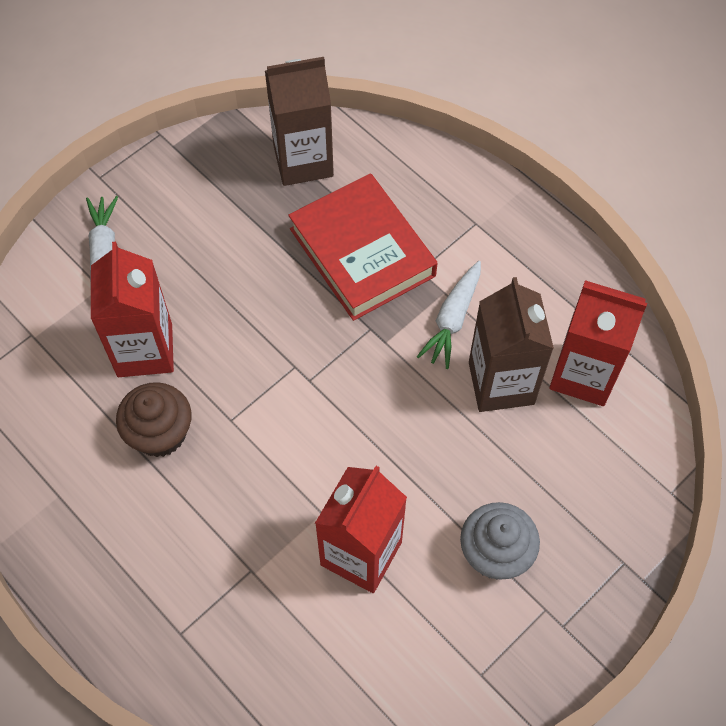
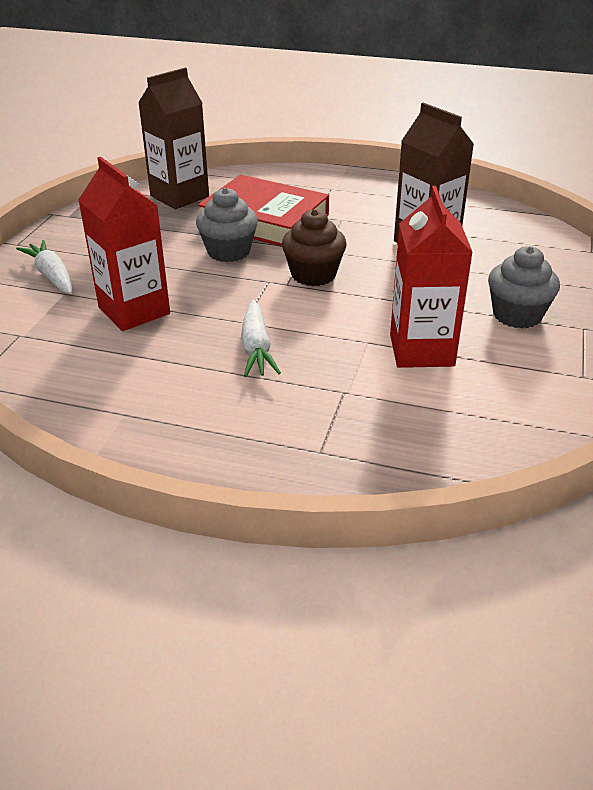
camera: 30 degrees left, 25 degrees down
brown cupcake [116,382,192,457] -> brown cupcake moved to [282,209,347,286]
white carrot [417,261,481,369] -> white carrot moved to [241,300,281,377]
red carton [549,280,647,406] -> none
none -> grey cupcake [196,188,258,262]

